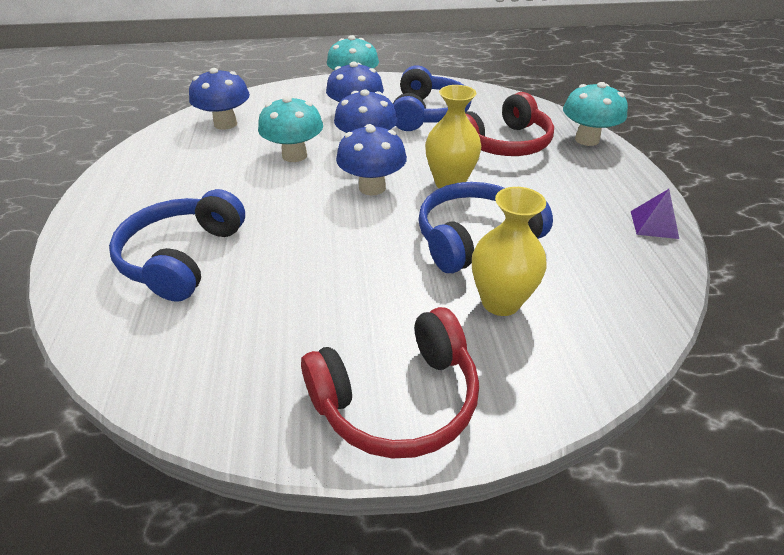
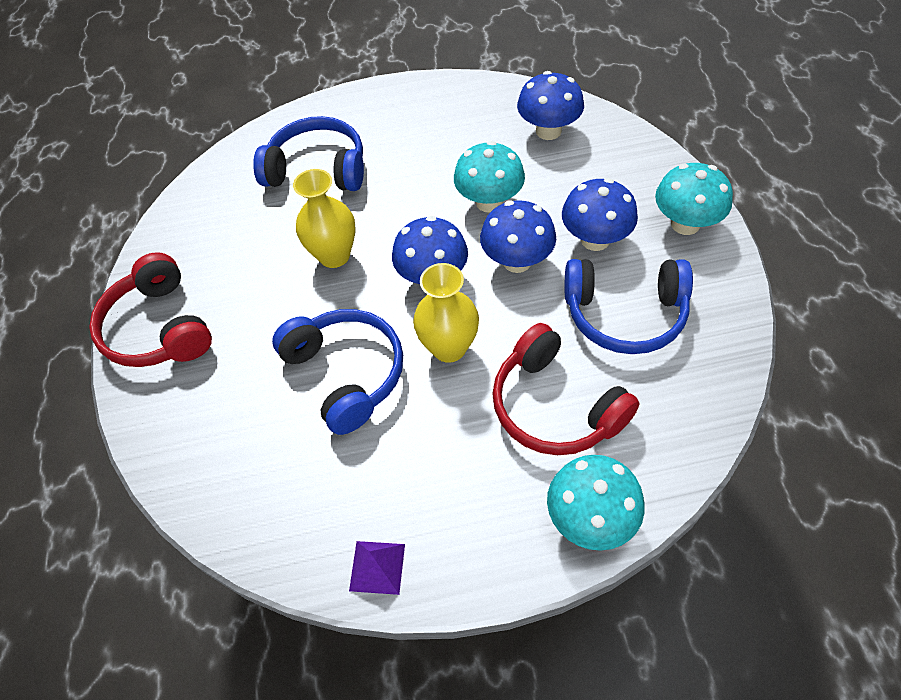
camera: 90 degrees right, 15 degrees up
yellow vase [472,187,547,316] -> yellow vase moved to [293,169,356,268]

